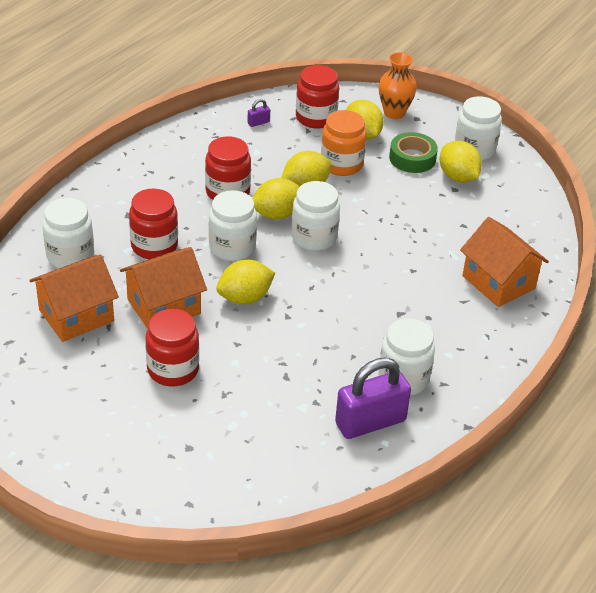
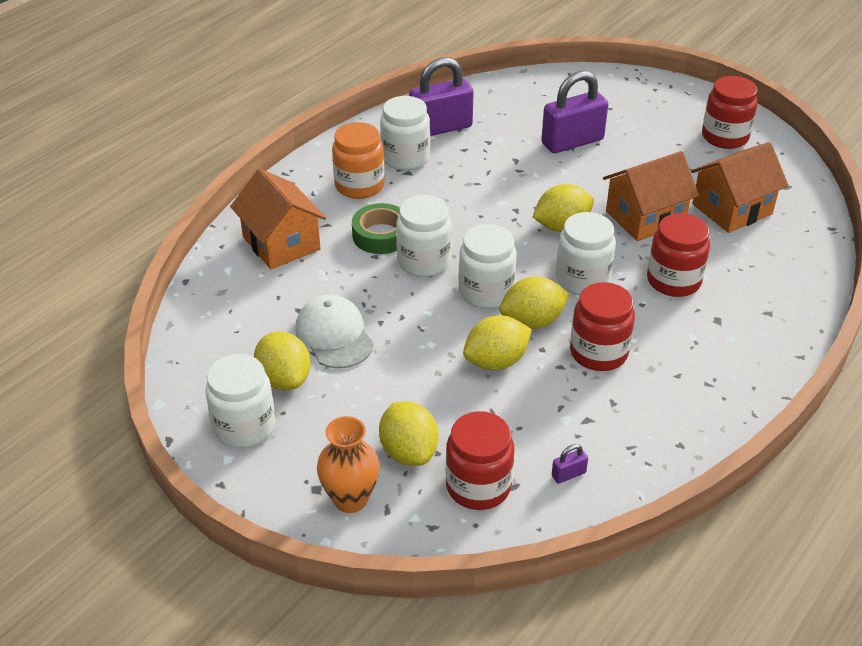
camera: 175 degrees left, 0 degrees up
white jar [43,198,94,268] -> white jar moved to [396,195,452,277]
red jar [145,309,199,386] -> red jar moved to [702,76,758,149]
orange jar [321,110,367,176] -> orange jar moved to [332,122,385,199]
green tape [389,132,438,173] -> green tape moved to [352,203,400,254]
none -> white cap [295,295,374,368]
none -> purple padlock [541,71,608,153]

